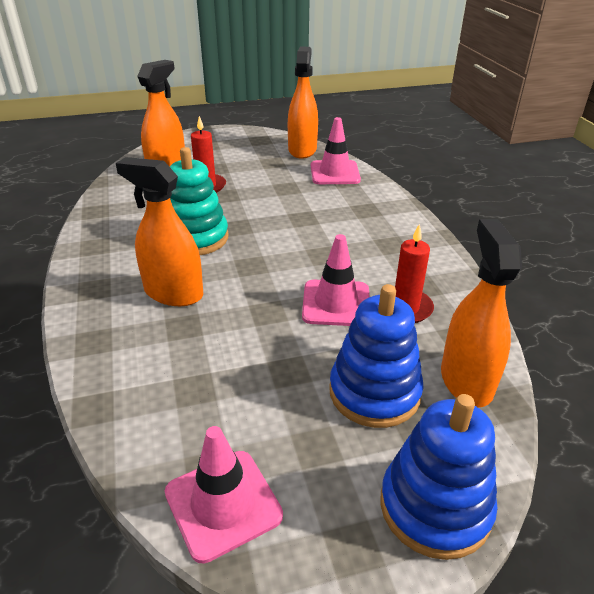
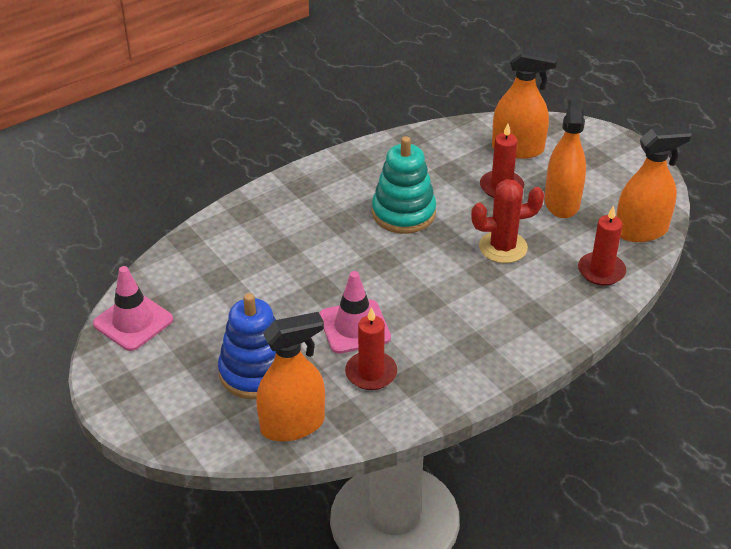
camera: 70 degrees right, 5 degrees up
orange spray bottle [116,157,203,306] -> orange spray bottle moved to [545,90,586,218]
pink traffic cone [311,117,361,184] -> red candle [578,205,626,286]
blue stacking toy [380,394,497,560] -> none
none -> red cactus [471,179,544,263]

